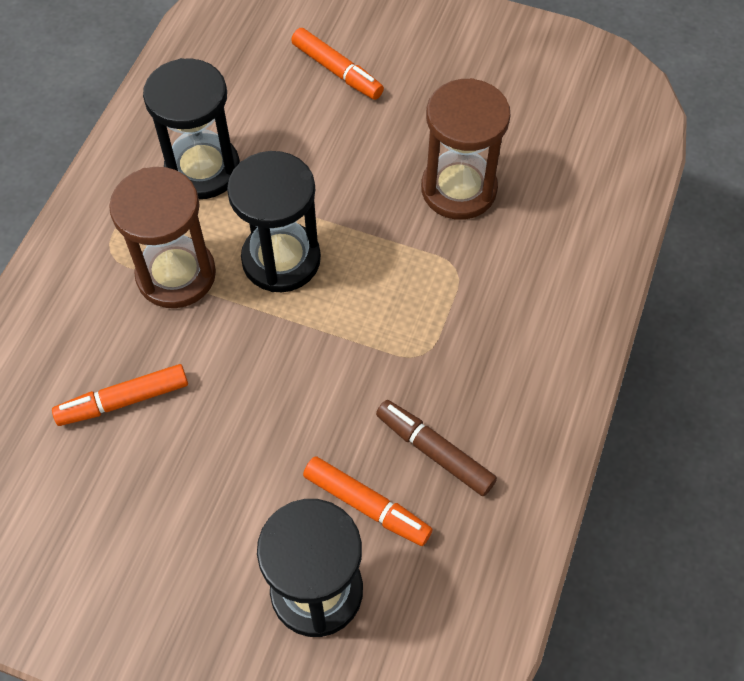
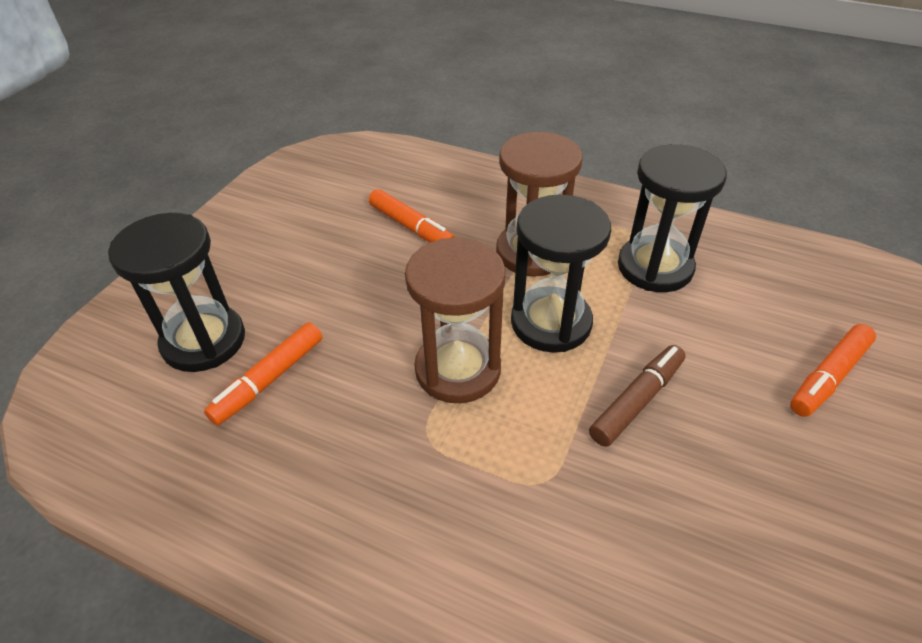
camera: 95 degrees right, 15 degrees down
orange marker [52,364,188,426] -> orange marker turned 150 degrees clockwise [369,189,455,243]
brown marker [376,400,497,496] -> brown marker moved to [589,345,685,447]
brown hourglass [421,78,511,220] -> brown hourglass moved to [405,238,506,403]

